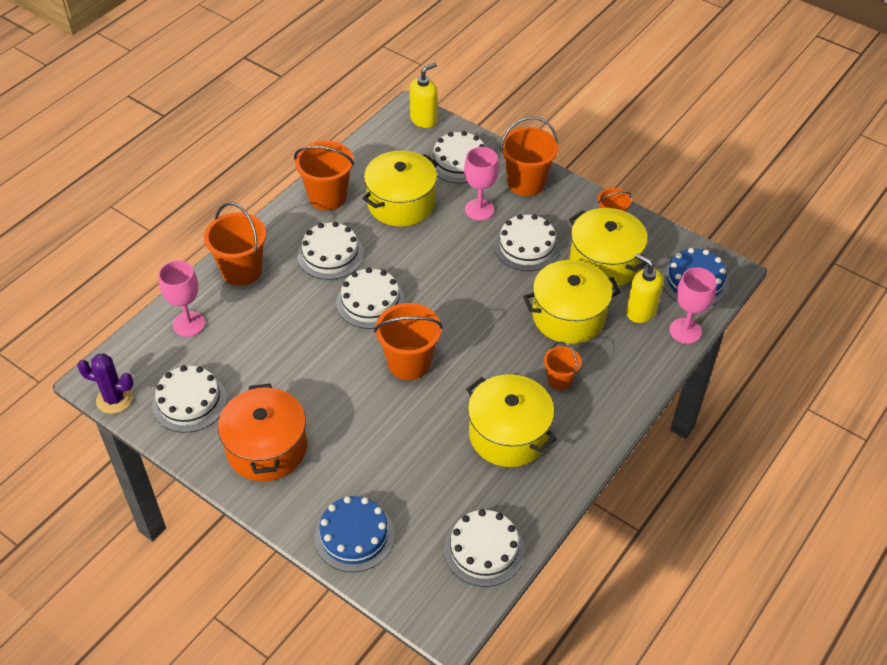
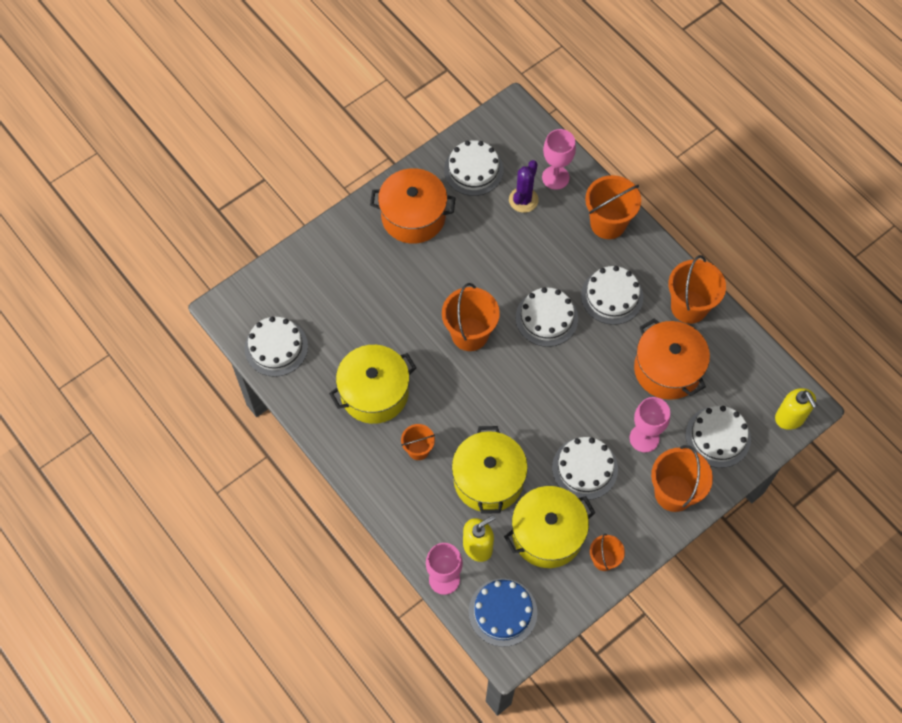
camera: 105 degrees right, 15 degrees up
purple cactus [77,353,134,414] -> purple cactus moved to [509,160,538,213]
blue cake [314,496,394,572] -> none
yellow pot [362,150,438,227] -> orange pot [634,318,710,400]

